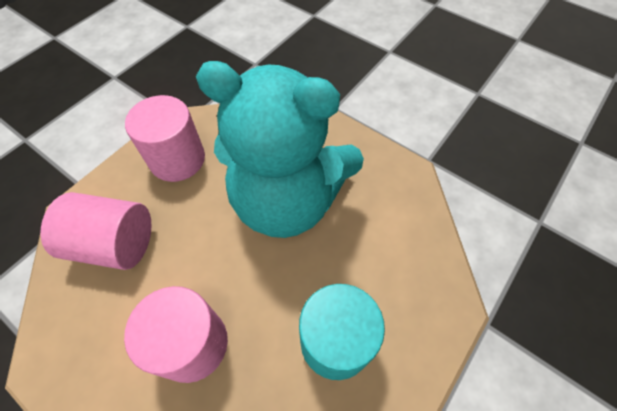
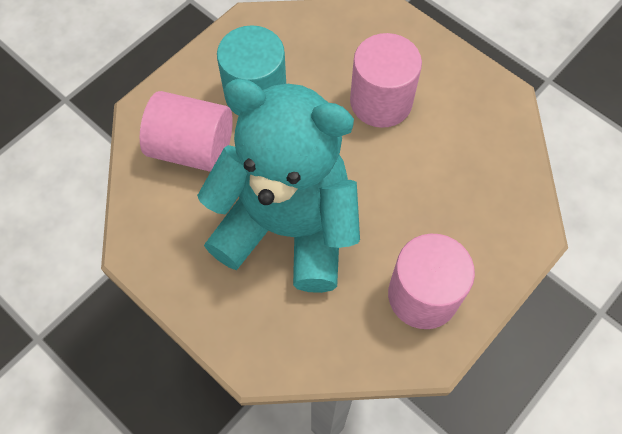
camera: 175 degrees left, 5 degrees up
pink cylinder [41,192,151,270] -> pink cylinder moved to [140,91,233,172]

